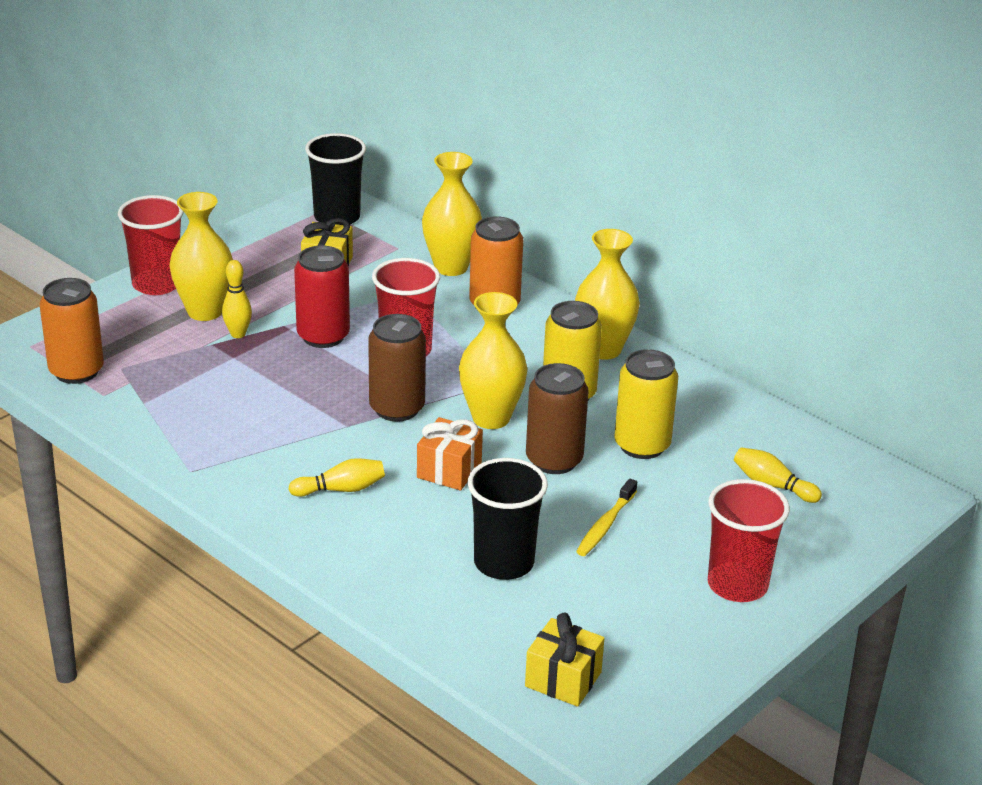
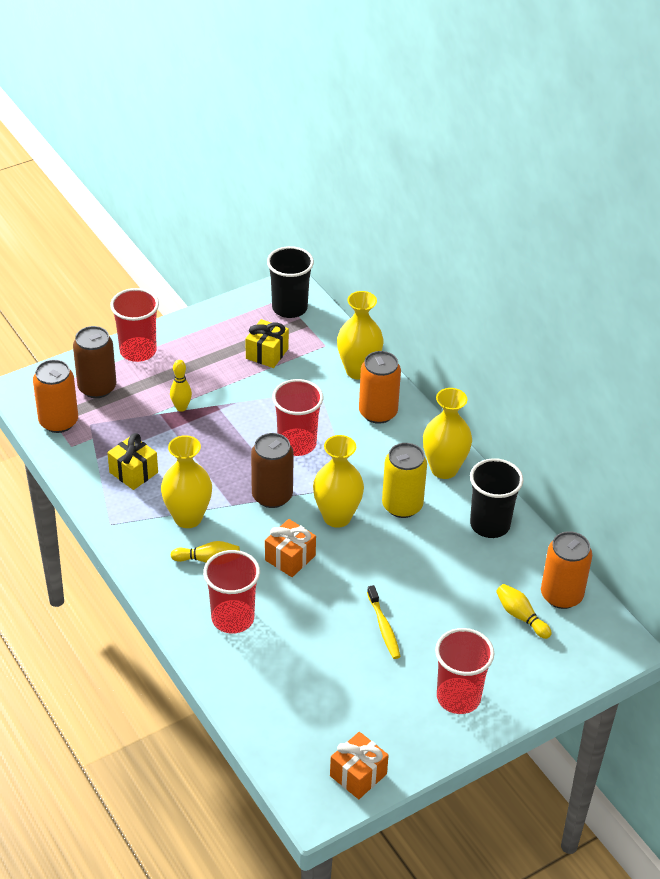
camera: 15 degrees right, 10 degrees up
yellow vase [170,192,233,321] -> yellow vase moved to [161,435,212,528]
red can [294,245,350,348] -> none
black cup [468,458,548,580] -> black cup moved to [470,458,523,538]
yellow gift [525,613,604,707] -> yellow gift moved to [107,433,158,490]
brown can [526,363,589,474] -> brown can moved to [73,326,116,398]
yellow toothbrush [576,479,637,556] -> yellow toothbrush turned 60 degrees counterclockwise [367,585,401,659]
yellow can [614,349,678,459] -> none
none -> red cup [203,550,260,634]
none -> orange gift [330,732,389,799]
none -> orange can [541,531,592,609]

